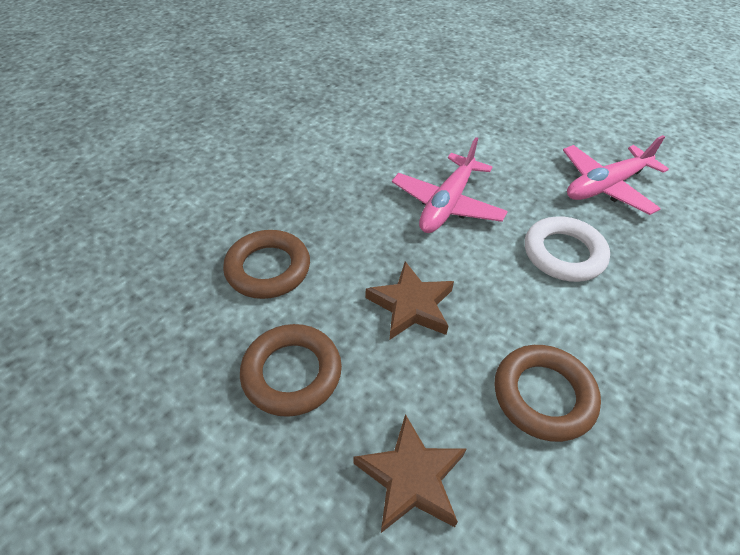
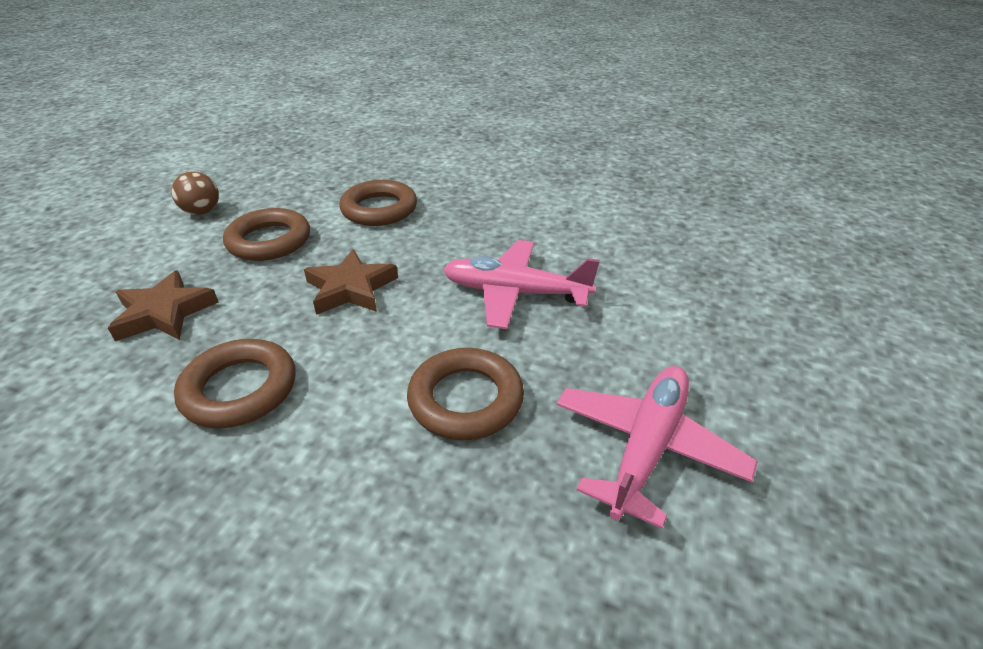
camera: 75 degrees right, 10 degrees down
white ring [525,216,610,282] -> brown ring [407,348,524,440]
pink plane [563,135,669,215] -> pink plane turned 75 degrees clockwise [556,366,758,529]
none -> brown ball [171,171,219,215]

